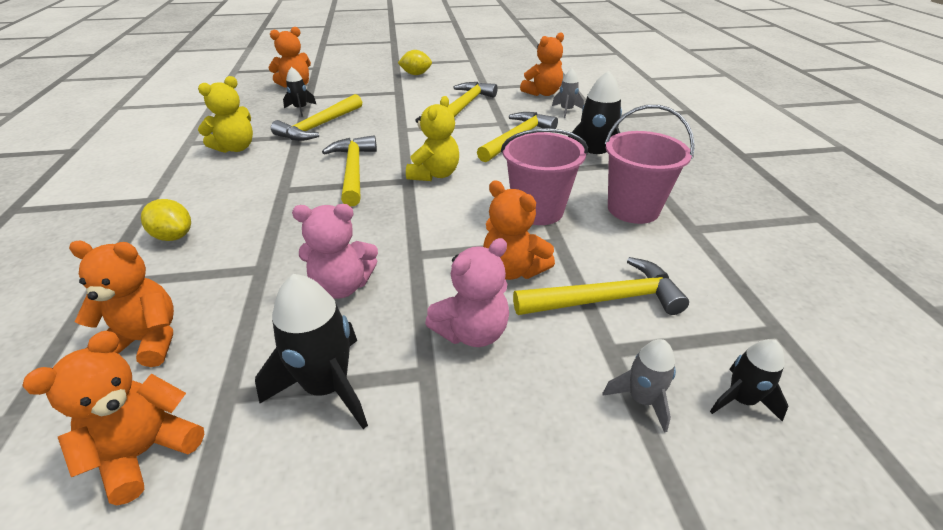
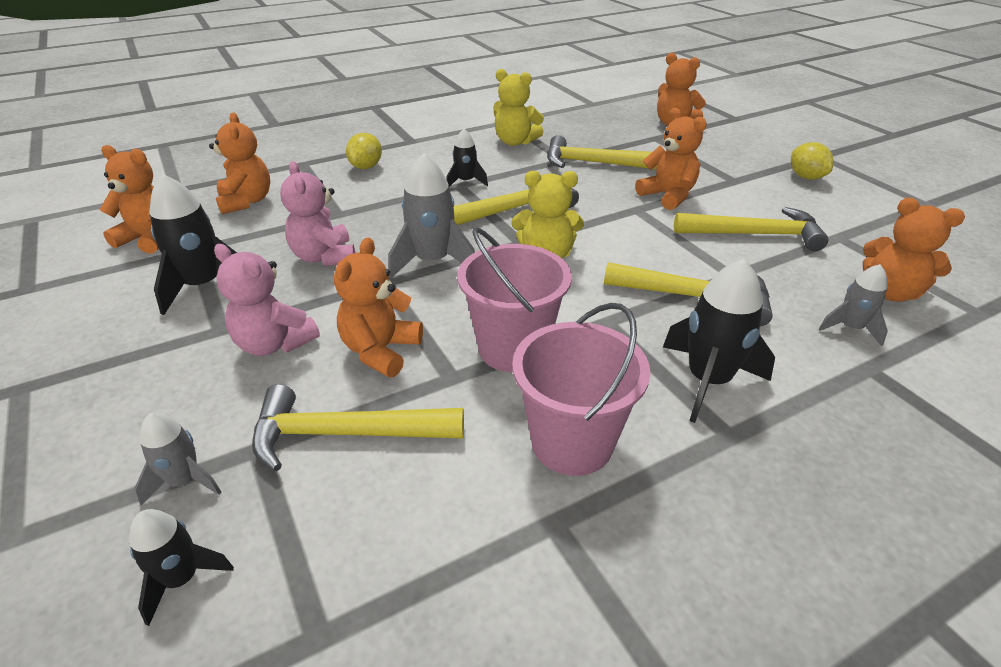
camera: 70 degrees right, 0 degrees up
black rocket [283,67,316,117] -> black rocket moved to [446,129,488,187]
yellow hammer [513,257,689,315] -> yellow hammer turned 120 degrees clockwise [252,384,464,471]
none -> grey rocket [388,153,475,279]
none -> orange teddy bear [635,108,707,210]

